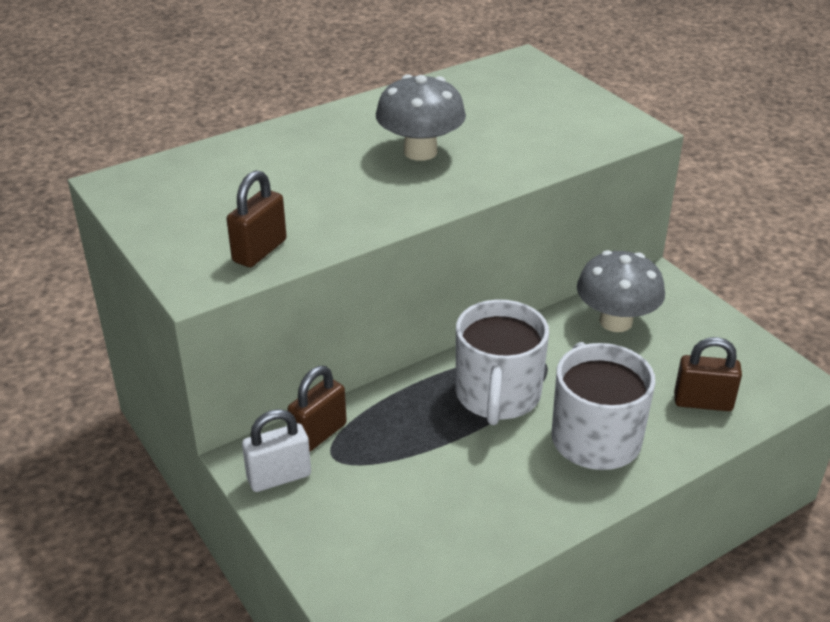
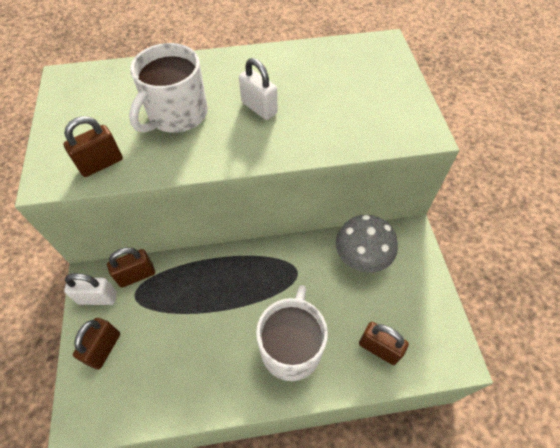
camera: 25 degrees right, 20 degrees up
grey mushroom [376,74,466,161] -> white padlock [239,58,278,120]
white mug [456,299,549,425] -> white mug moved to [129,43,208,133]
none -> brown padlock [73,318,120,369]

